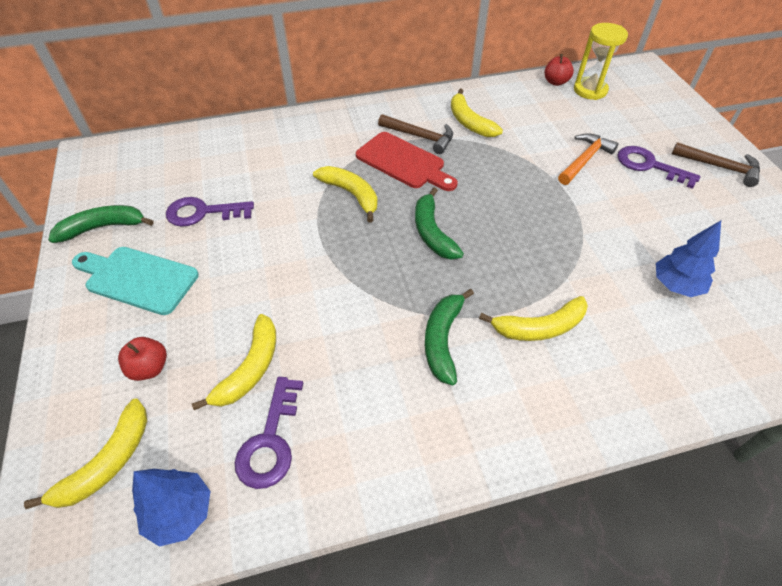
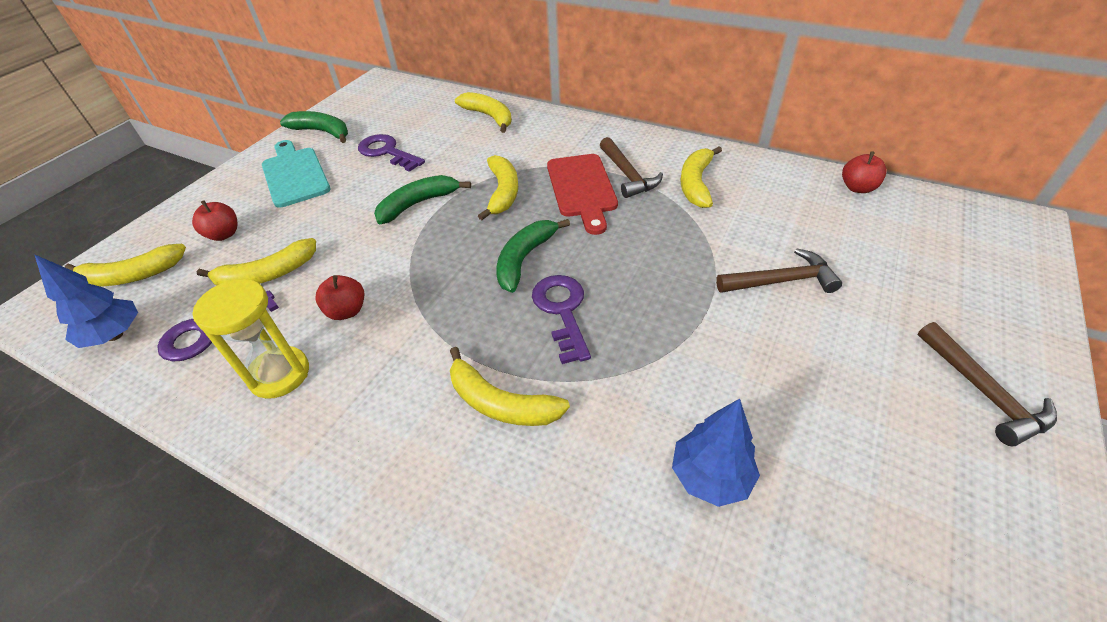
camera: 45 degrees right, 5 degrees down
green banana [425,289,474,386] -> green banana moved to [374,175,471,224]
orange hammer [558,133,618,185] -> brown hammer [716,248,842,293]
yellow hourglass [574,23,628,100] -> yellow hourglass moved to [192,279,309,399]
purple key [617,146,700,189] -> purple key moved to [532,275,591,364]
none -> red apple [315,275,364,320]
none -> yellow banana [455,92,512,133]

